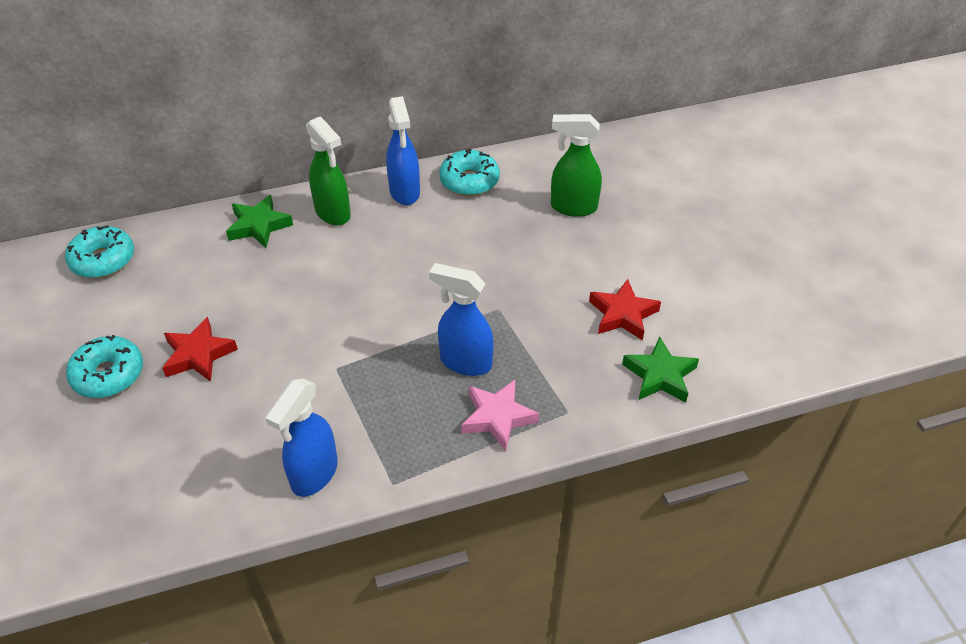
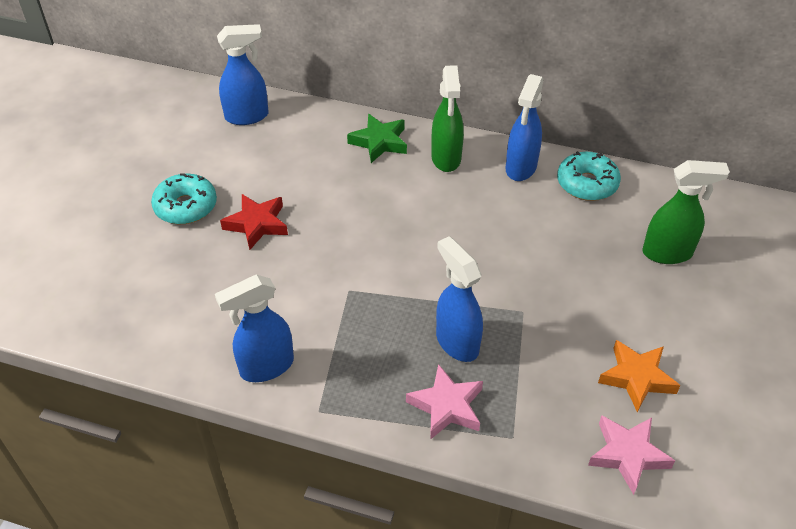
camera: 35 degrees right, 0 degrees up
turquoise donut [65,225,134,278] -> blue spray bottle [217,24,269,125]
green spray bottle [551,114,602,217] -> green spray bottle turned 135 degrees clockwise [643,160,730,264]
red star [589,279,661,340] -> orange star [598,340,681,412]
green star [622,337,699,402] -> pink star [588,415,675,495]

